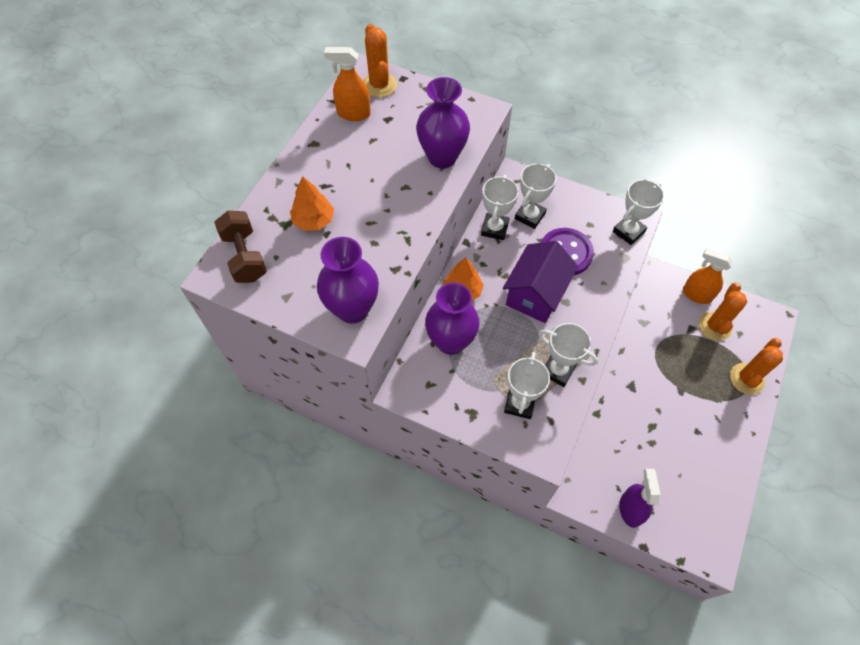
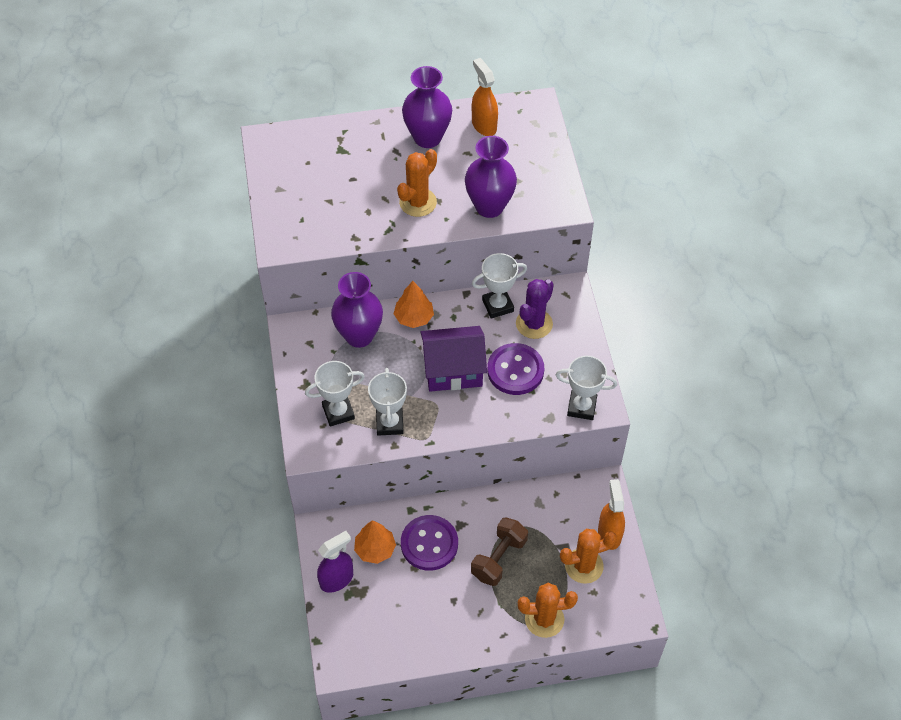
camera: 55 degrees right, 5 degrees down
brown dumbbell [214,211,267,283] -> brown dumbbell moved to [471,517,528,586]
orange tree [290,176,334,231] -> orange tree moved to [354,520,396,564]
purple vase [317,237,379,323] -> purple vase moved to [402,66,452,148]
orange cactus [363,24,397,98] -> orange cactus moved to [397,149,437,217]
white trophy [515,163,556,229] -> purple cactus [516,279,554,339]
none -> purple button [401,515,458,571]

